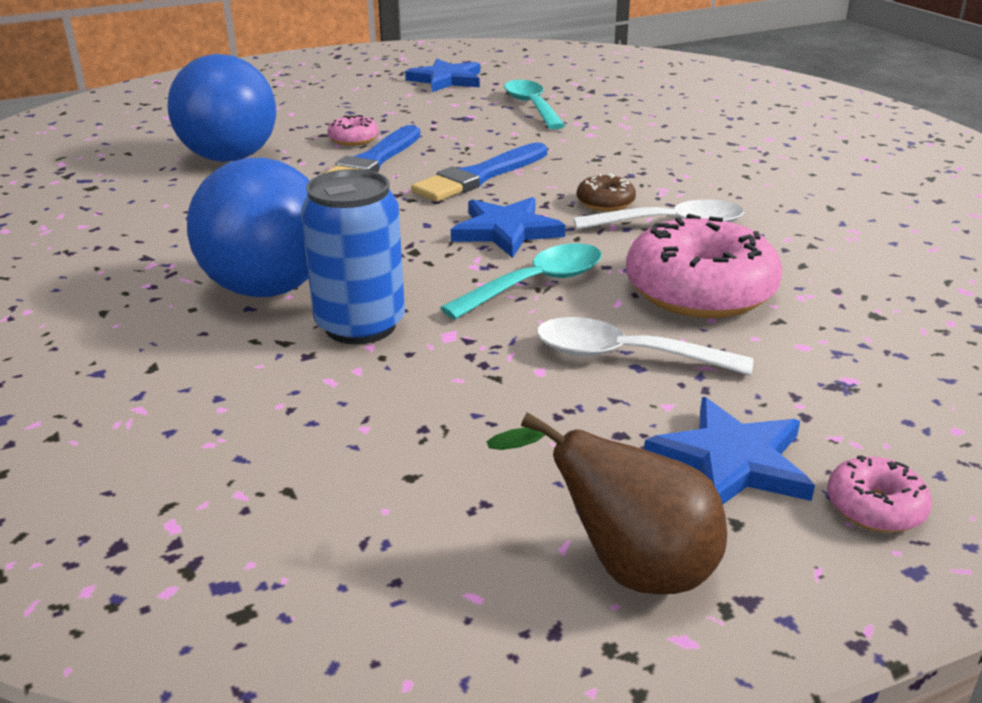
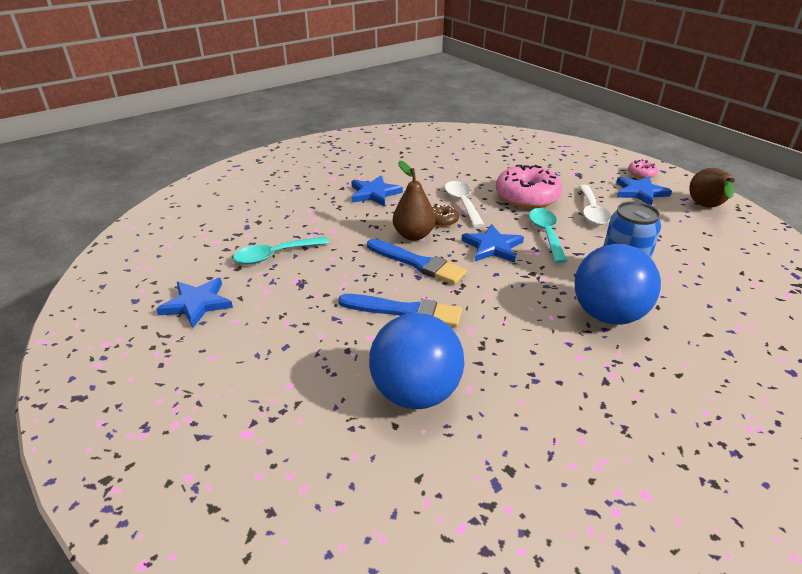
camera: 100 degrees left, 5 degrees up
pink donut [327,115,379,146] -> none
turquoise spoon [441,243,602,319] -> turquoise spoon turned 45 degrees clockwise [529,208,567,263]
none -> blue star [351,175,403,207]
none -> brown pear [393,160,436,241]

